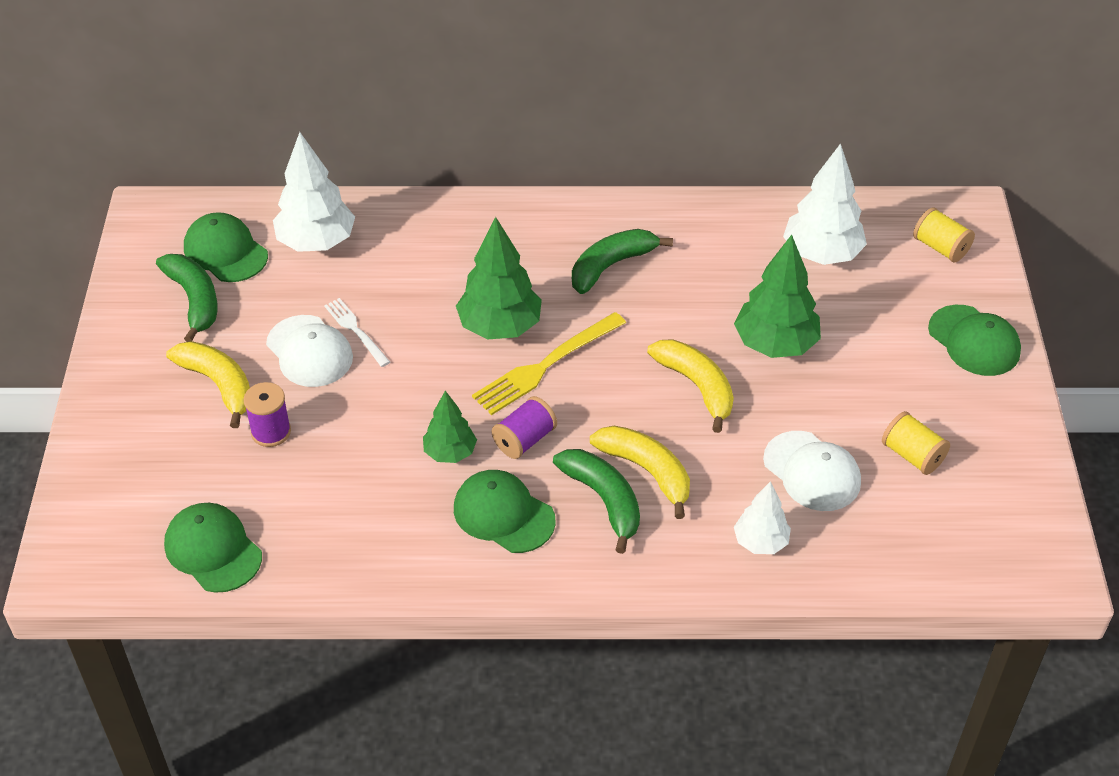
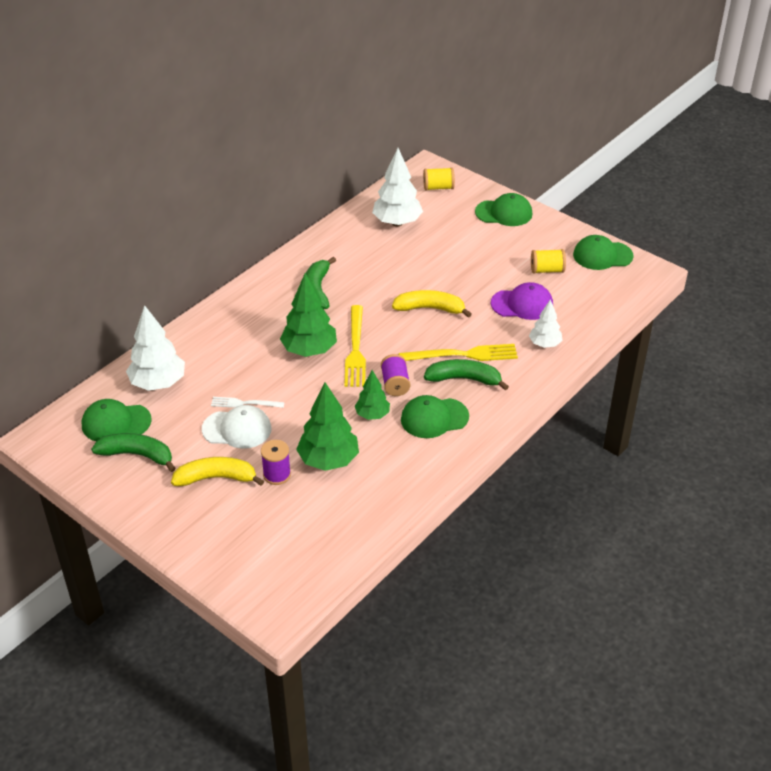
camera: 50 degrees left, 5 degrees down
green cap [164,503,262,593] -> green cap moved to [573,235,634,270]
yellow banana [590,426,690,519] -> yellow fork [399,344,518,361]
green tree [734,235,821,358] -> green tree moved to [296,382,359,471]
white cap [763,431,861,511] -> purple cap [491,282,553,320]

